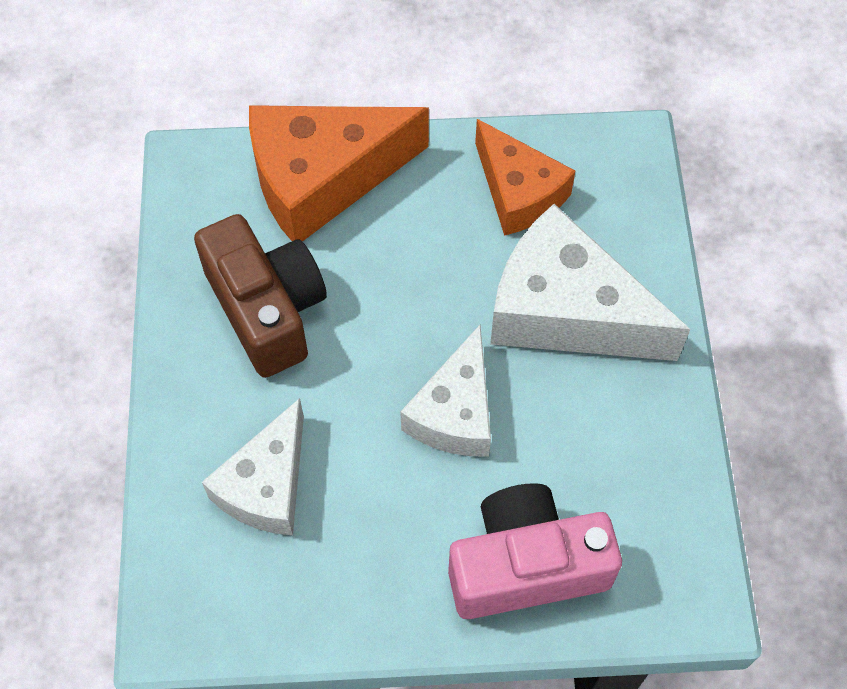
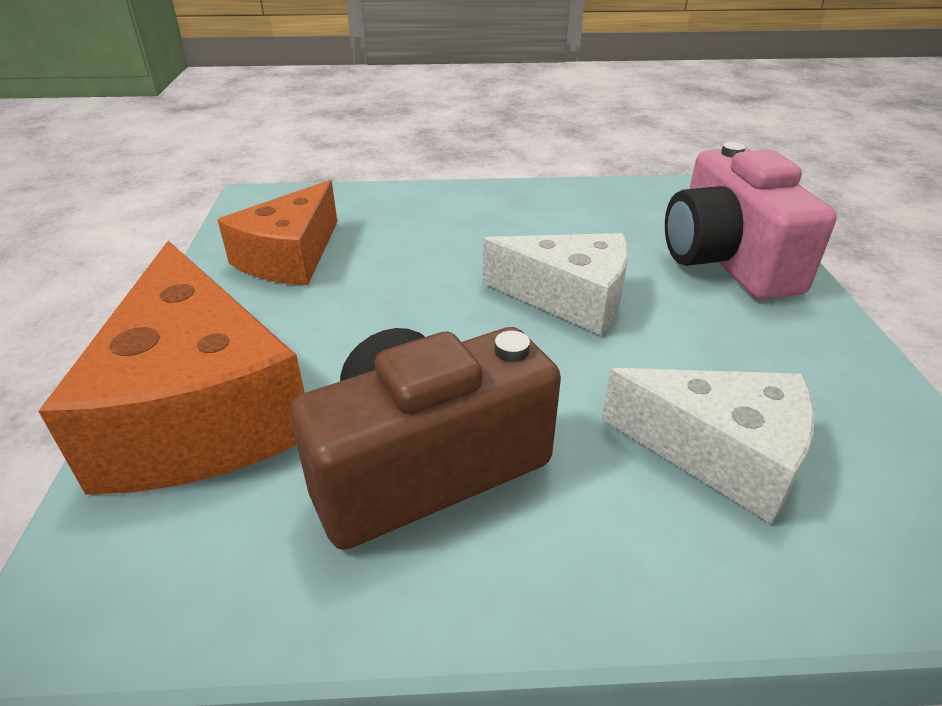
camera: 90 degrees left, 25 degrees down
orange cheese [475,119,575,236] -> orange cheese turned 150 degrees clockwise [218,180,337,285]
white cheese [490,204,690,361] -> none

